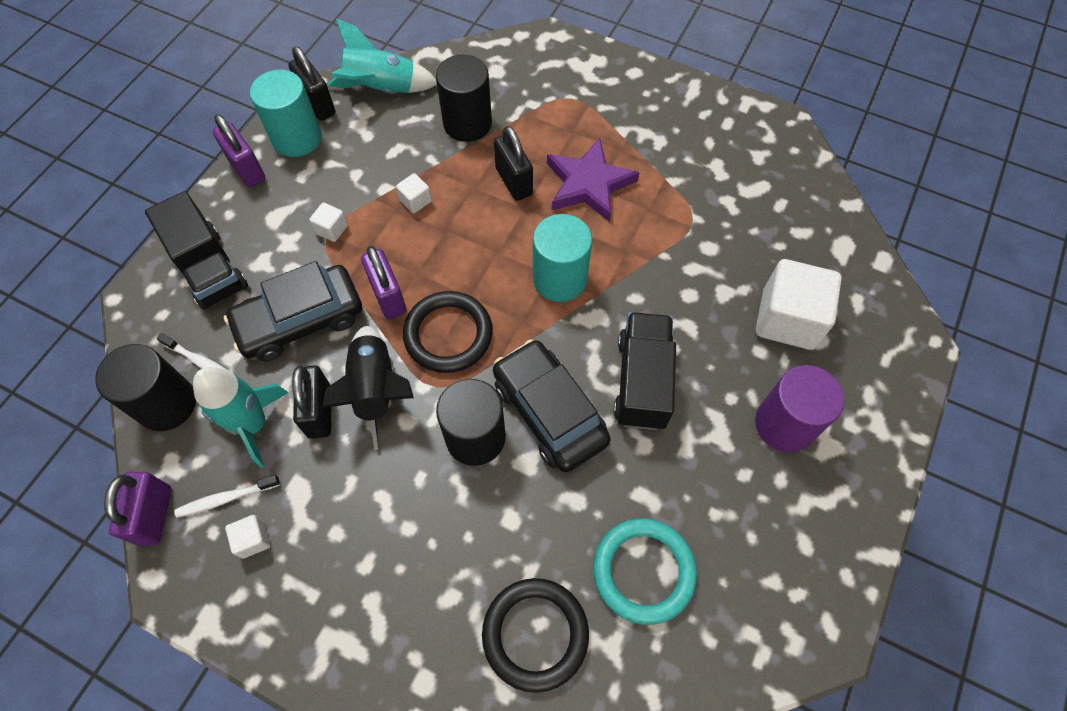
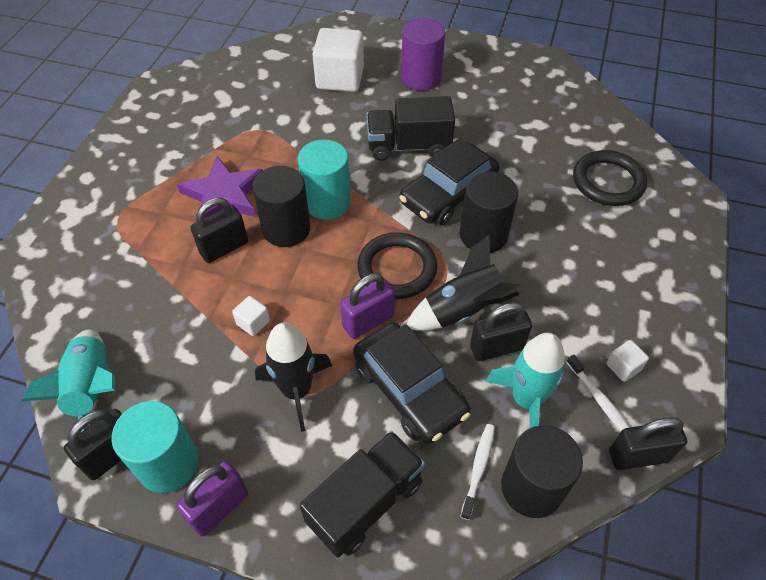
camera: 100 degrees left, 10 degrees down
purple padlock [104,472,172,546] -> black padlock [609,417,687,470]
white cube [309,202,348,242] -> black rocket [255,323,332,432]
black cylinder [436,54,492,142] -> black cylinder moved to [252,166,310,247]
turquoise ring [593,519,697,625] -> none

